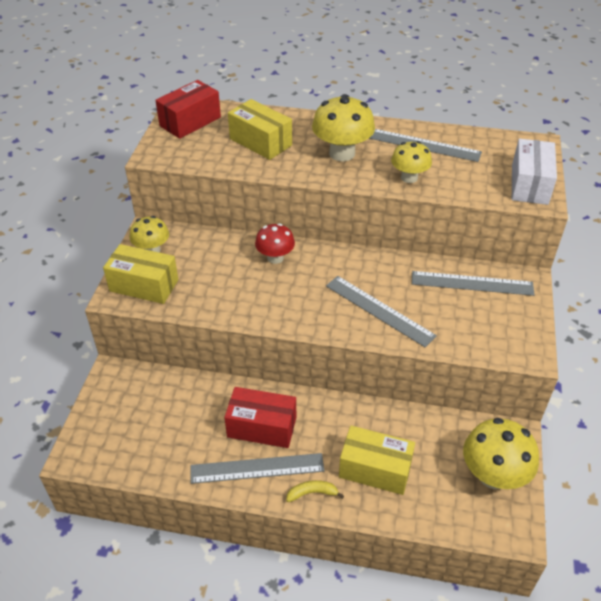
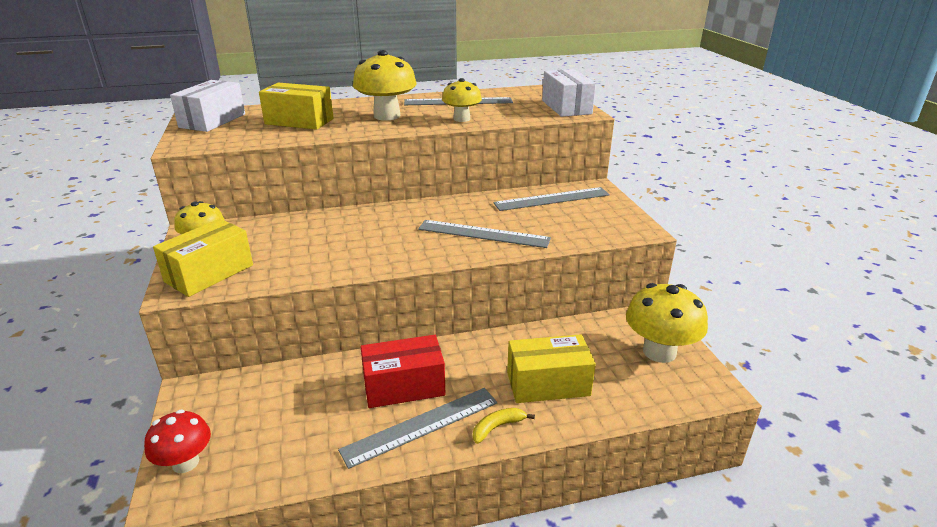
camera: 25 degrees left, 15 degrees down
yellow box [103,244,178,304] -> yellow box turned 45 degrees counterclockwise [153,219,253,297]
red box [155,80,221,139] -> white box [170,80,245,132]
red mushroom [255,223,295,264] -> red mushroom moved to [144,409,211,473]

